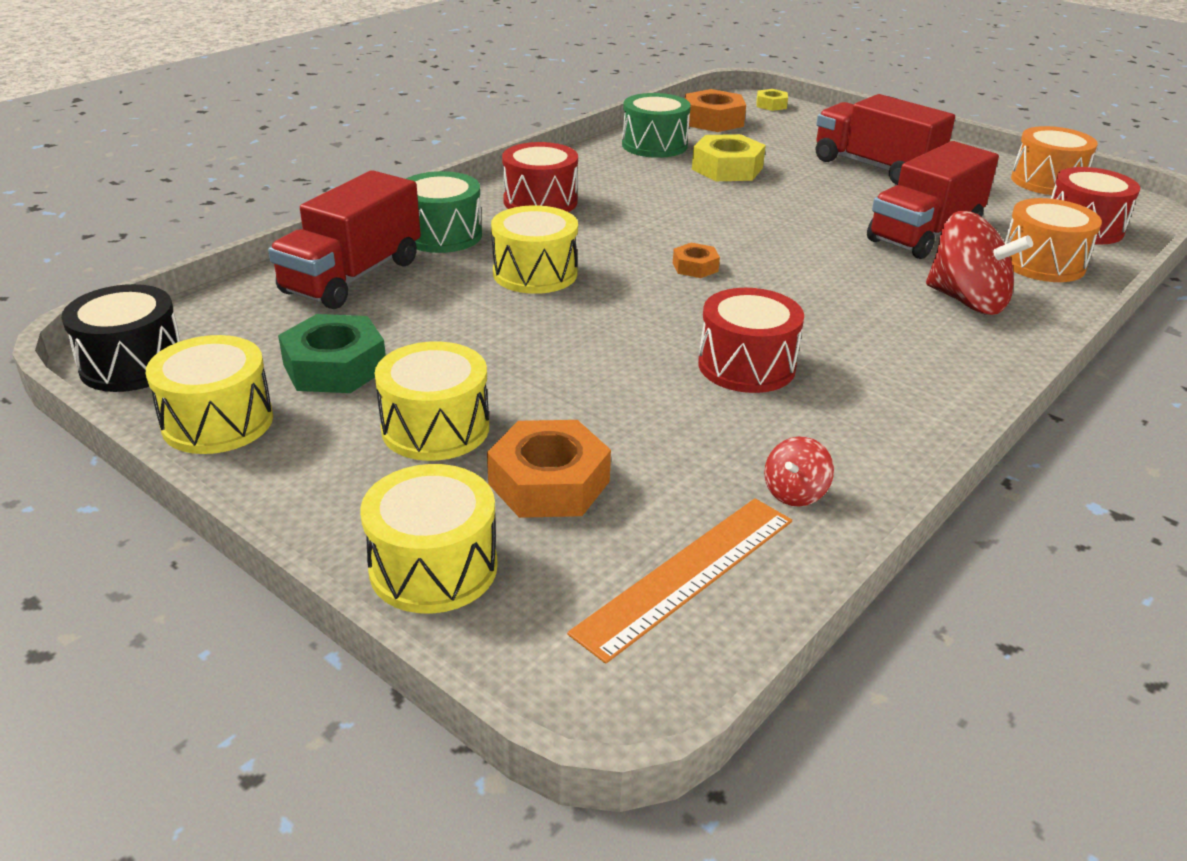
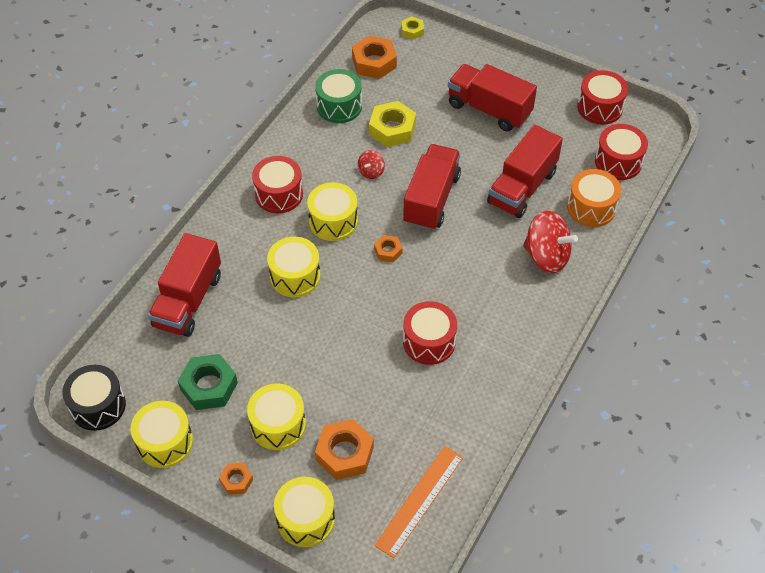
camera: 10 degrees left, 20 degrees up
green drum [406,171,482,253] -> none
red spinning top [764,437,834,506] -> red spinning top moved to [358,150,385,179]
orange drum [1011,126,1098,195] -> red drum [577,70,628,125]
none -> orange nut [219,463,253,495]
none -> yellow drum [307,182,358,241]
none -> red truck [403,144,461,231]

